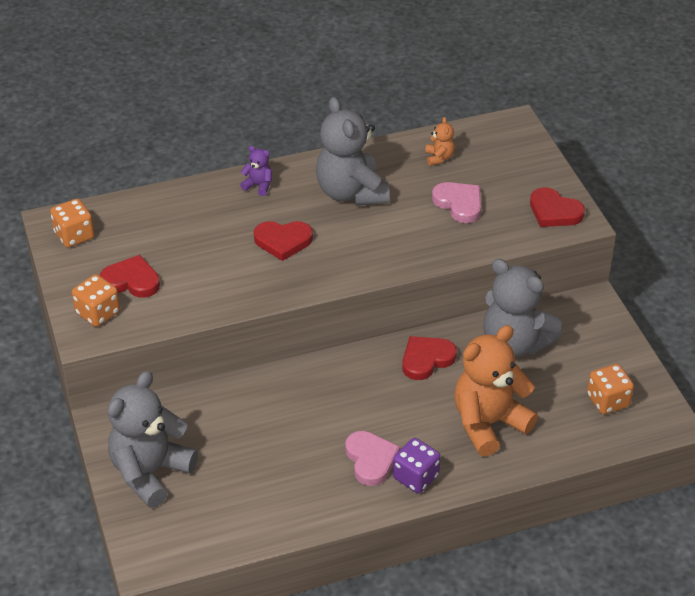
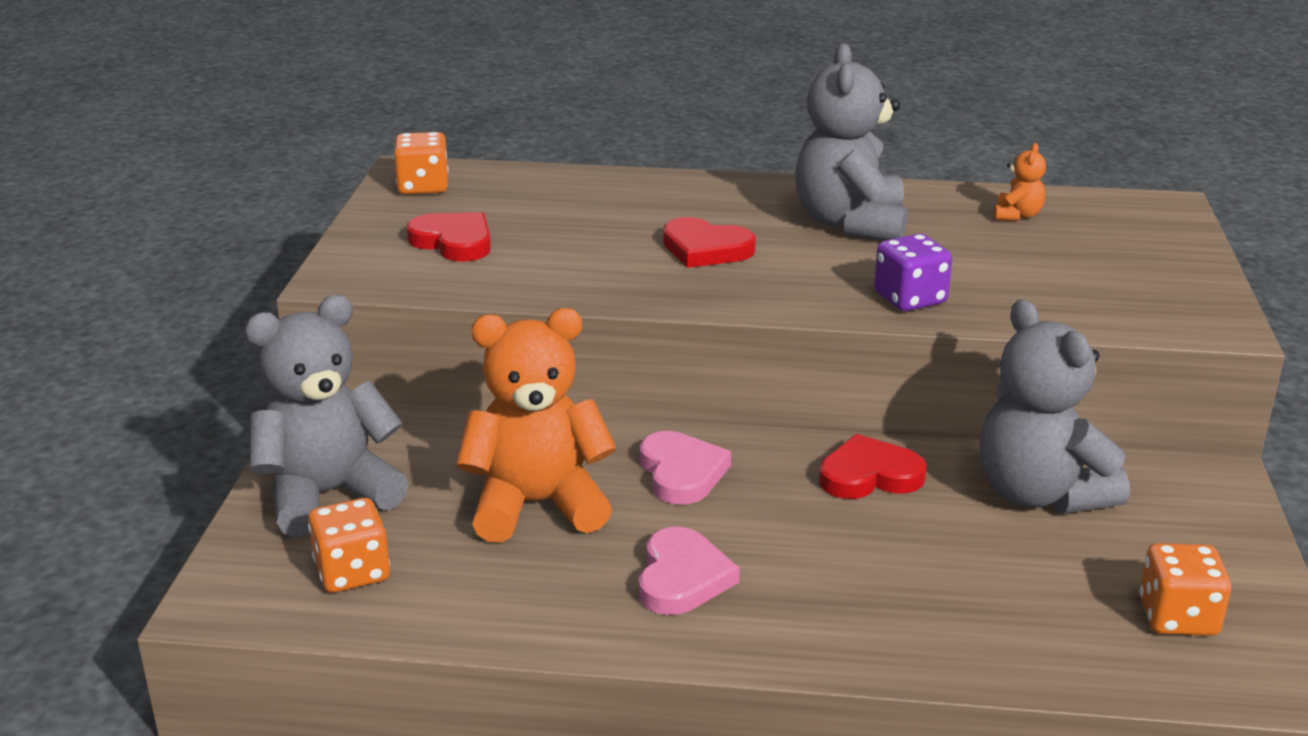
camera: 25 degrees right, 15 degrees down
orange dice [72,274,120,327] -> orange dice moved to [308,498,390,593]
purple teddy bear [240,146,272,196] -> none
purple dice [393,438,441,493] -> purple dice moved to [874,234,952,311]
pink heart [432,182,481,223] -> pink heart moved to [640,431,731,505]
orange teddy bear [454,325,538,457] -> orange teddy bear moved to [456,308,616,543]
red heart [530,187,585,227] -> none

